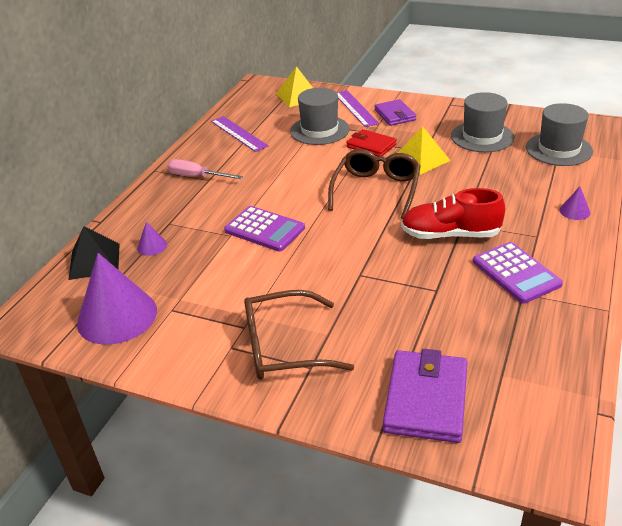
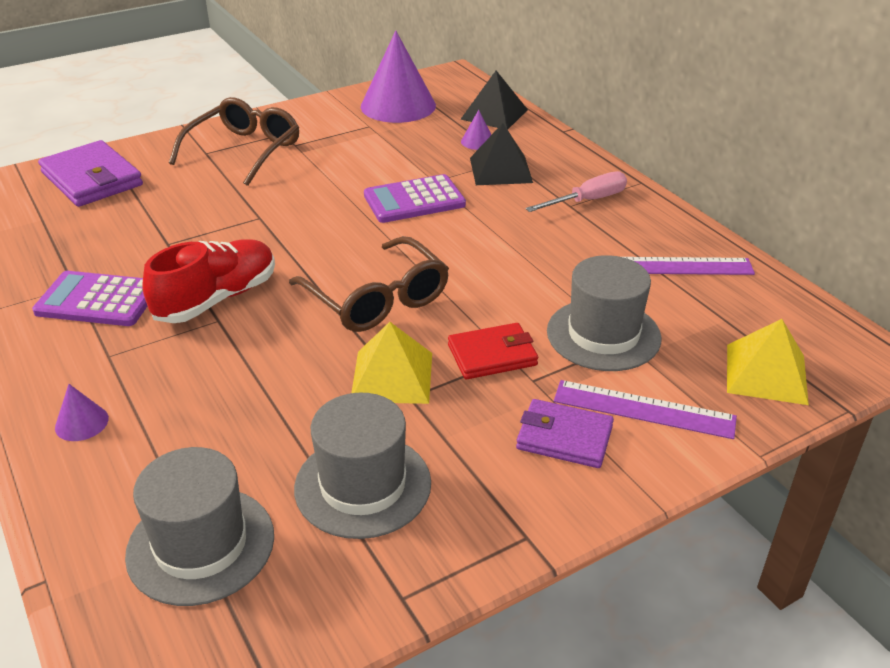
camera: 125 degrees right, 0 degrees up
none -> black pyramid [470,123,533,185]

